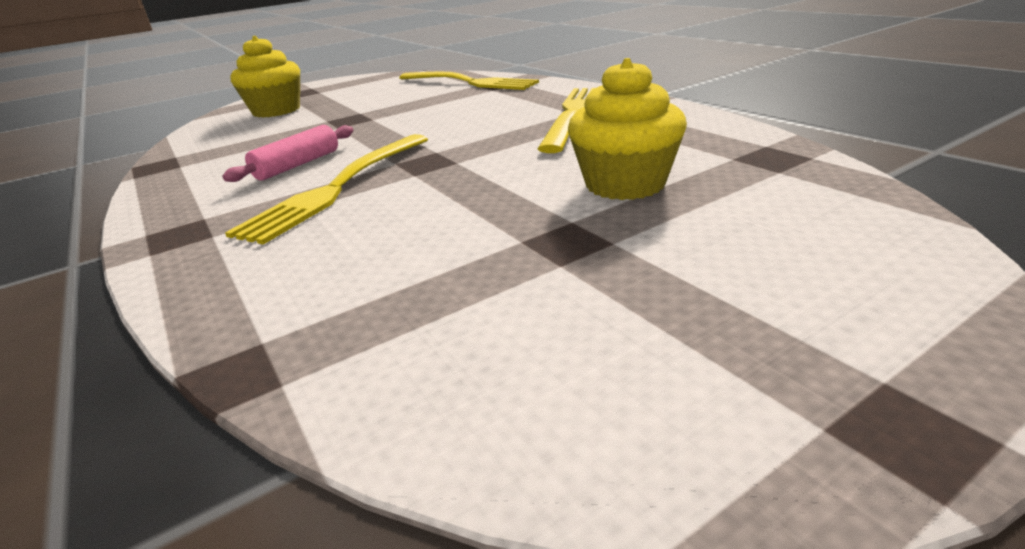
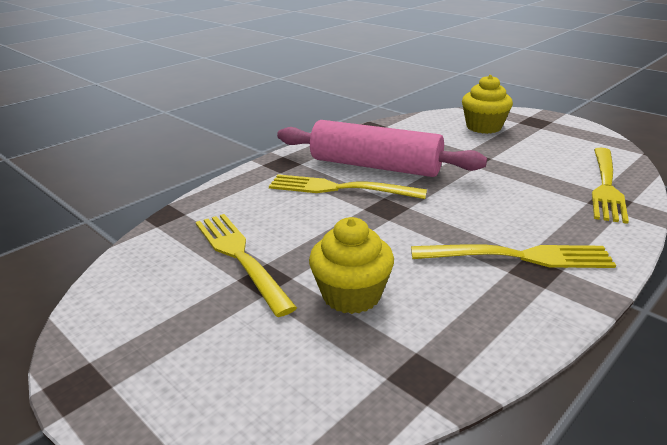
camera: 75 degrees right, 0 degrees up
pink rolling pin [222,125,353,182] -> pink rolling pin [277,120,487,177], size x2.25
none -> yellow fork [196,214,297,317]

